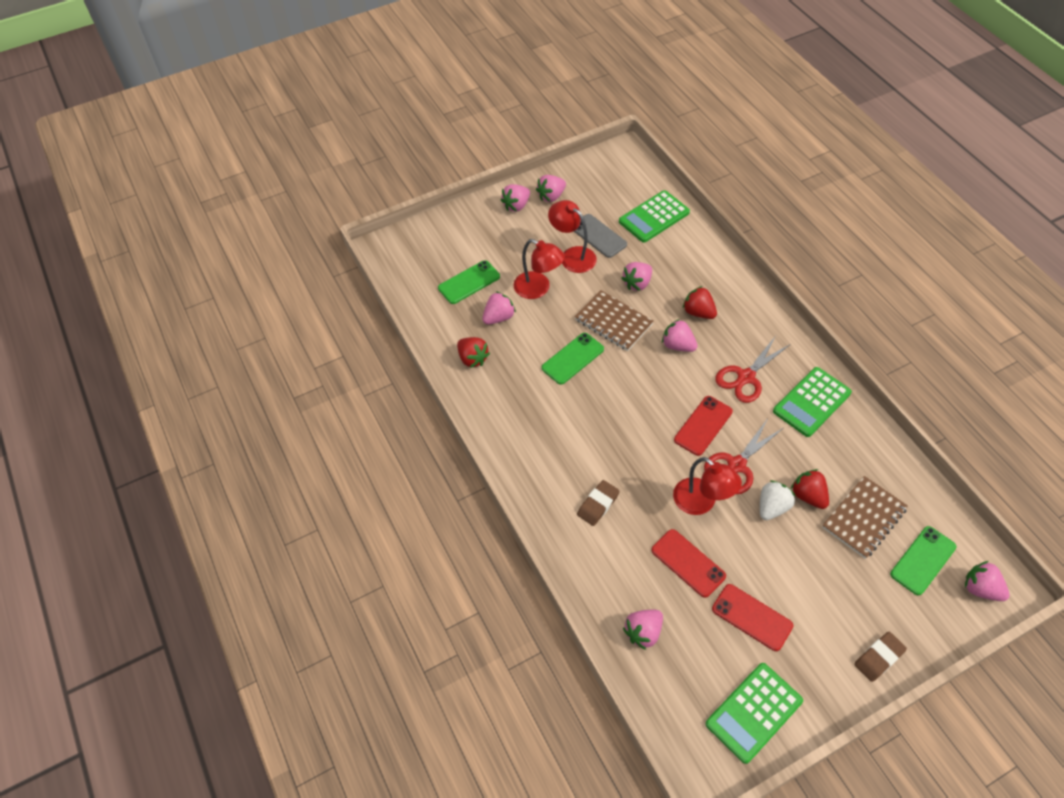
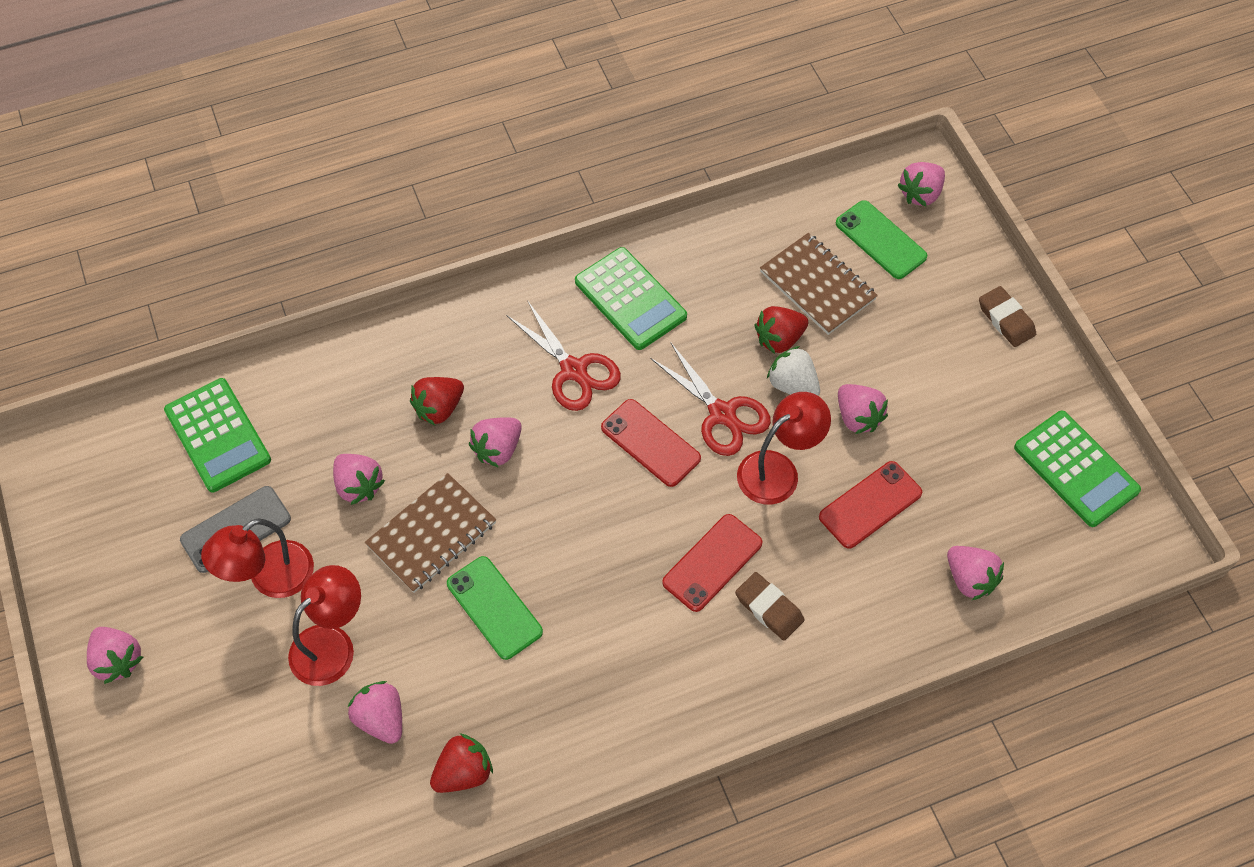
camera: 85 degrees left, 5 degrees up
green phone [438,260,500,304] -> none
pink strawberry [536,175,566,202] -> pink strawberry moved to [838,384,888,434]
red phone [712,584,793,651] -> red phone moved to [662,514,762,612]

